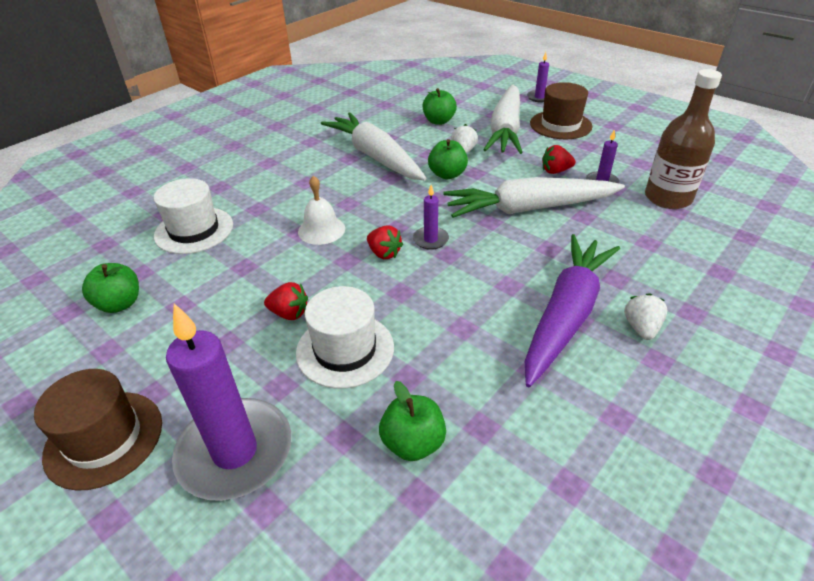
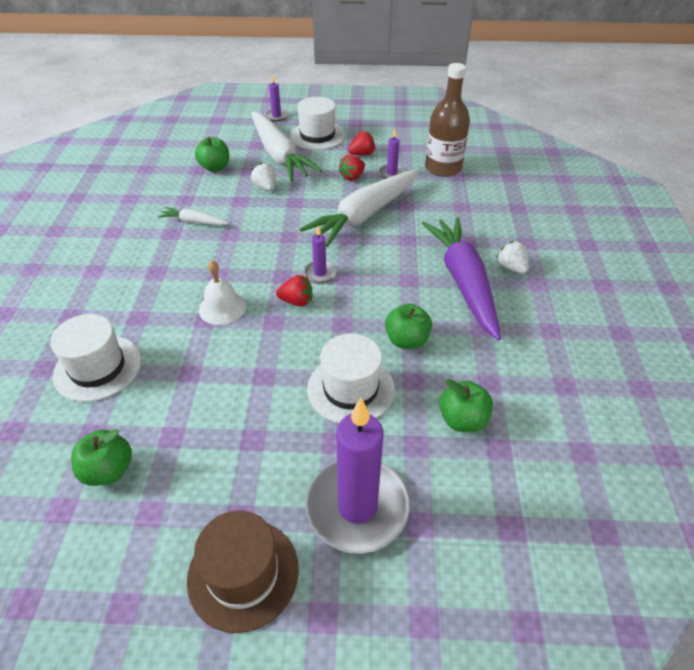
camera: 40 degrees left, 5 degrees up
red strawberry [264,282,308,320] -> red strawberry moved to [348,131,376,155]
white carrot [321,112,426,181] -> white carrot [158,207,229,226], size x0.46
green apple [428,139,468,179] -> green apple moved to [385,304,432,349]
brown hat [530,82,592,139] -> white hat [290,97,345,150]

